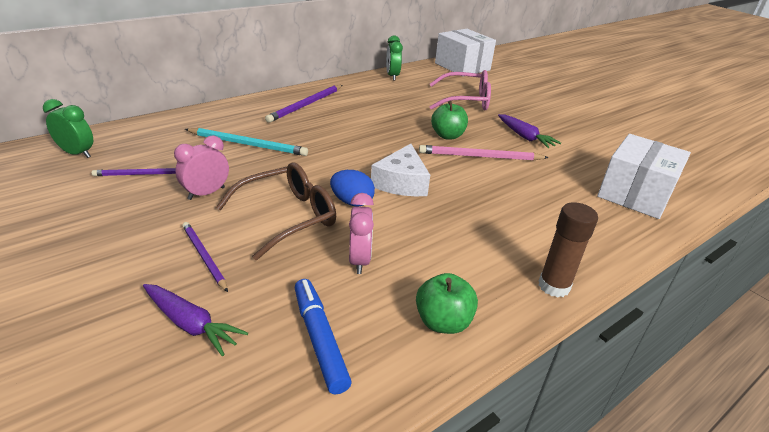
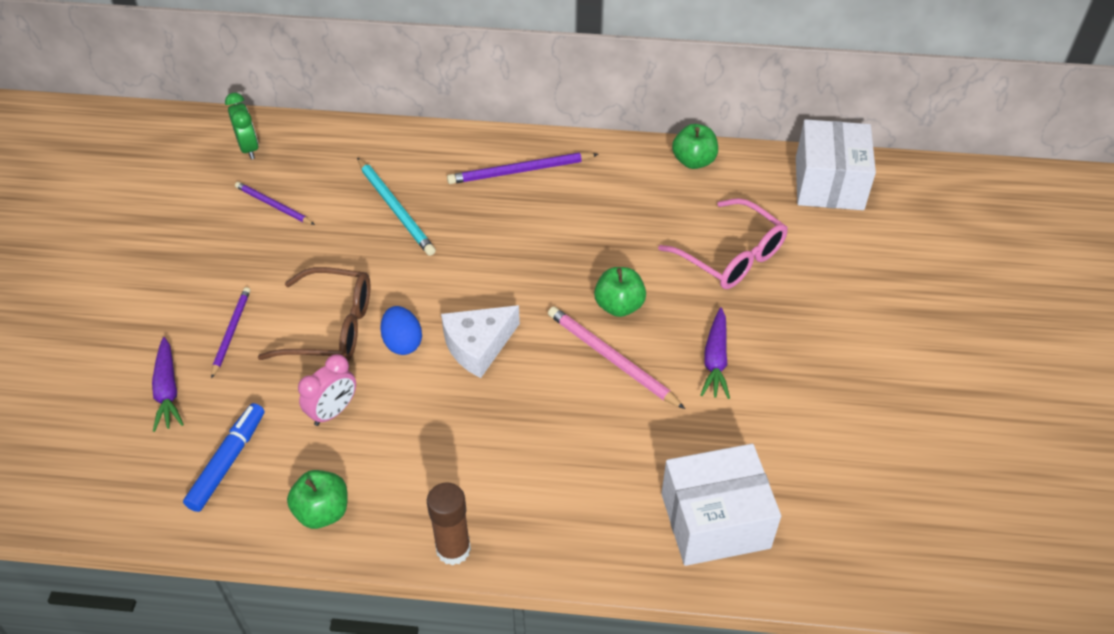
camera: 45 degrees right, 15 degrees up
pink clock [174,135,229,200] -> none
green clock [386,35,403,81] -> green apple [672,124,718,169]

